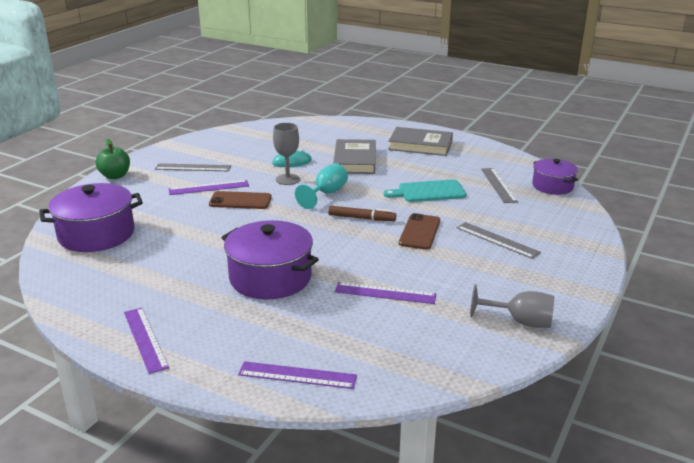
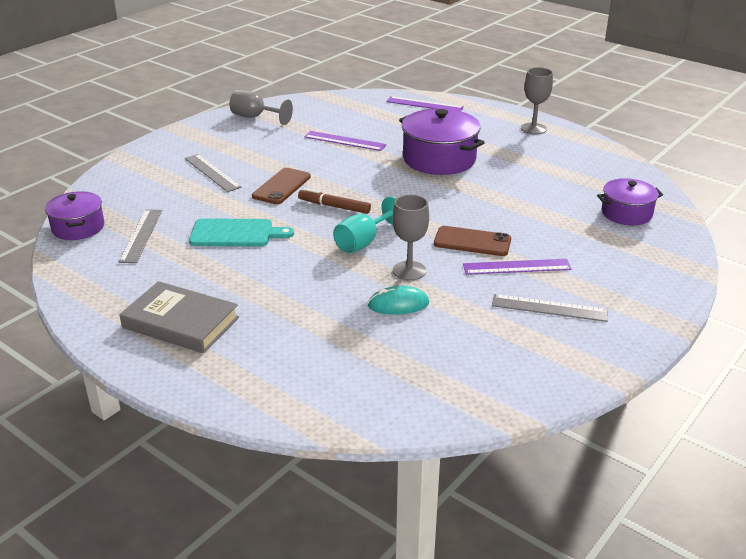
camera: 170 degrees left, 5 degrees up
purple pot [39,183,143,252] -> purple pot [597,178,663,226], size x0.62
green apple [96,139,130,179] -> none
purple ruler [124,308,169,374] -> grey goblet [521,67,553,134]
grey book [333,139,376,174] -> none

